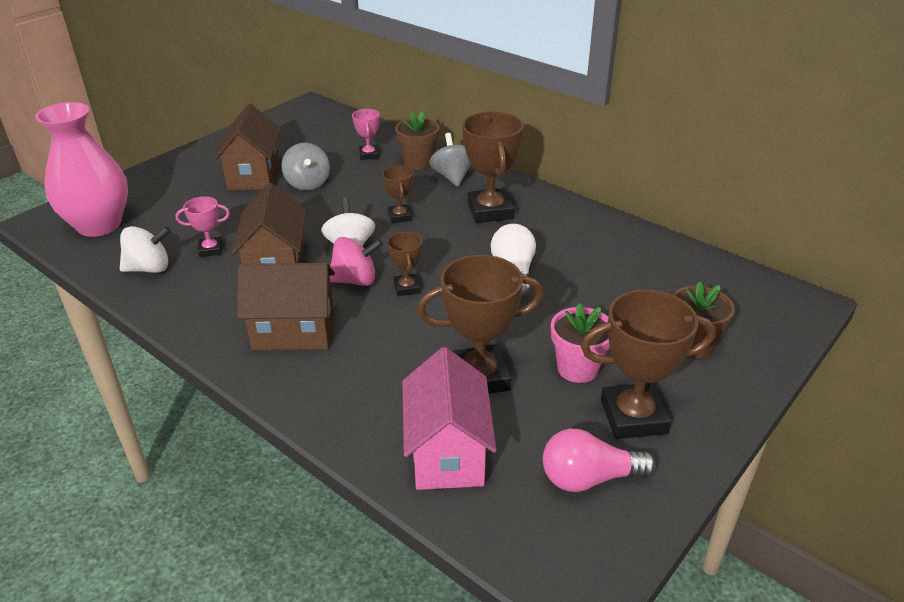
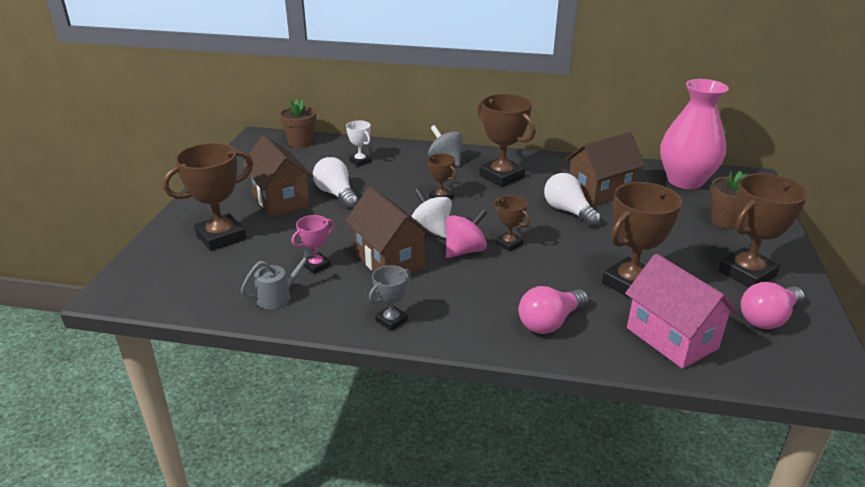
camera: 30 degrees left, 5 degrees down
pink vase [35,102,128,237] -> pink vase moved to [660,79,729,189]
white spinning top [120,226,171,273] -> grey watering can [241,250,314,309]
brown house [237,263,335,350] -> brown house moved to [565,132,645,207]
grey spinning top [281,143,330,191] -> white light bulb [313,157,359,208]
pink trophy [352,109,380,160] -> white trophy [346,120,372,167]
brown flower pot [395,111,439,170] -> brown flower pot moved to [279,99,316,148]
pink flower pot [551,303,610,383] -> none
none -> brown trophy [163,143,253,251]
none -> grey trophy [369,265,411,331]
none -> pink light bulb [519,286,589,334]

